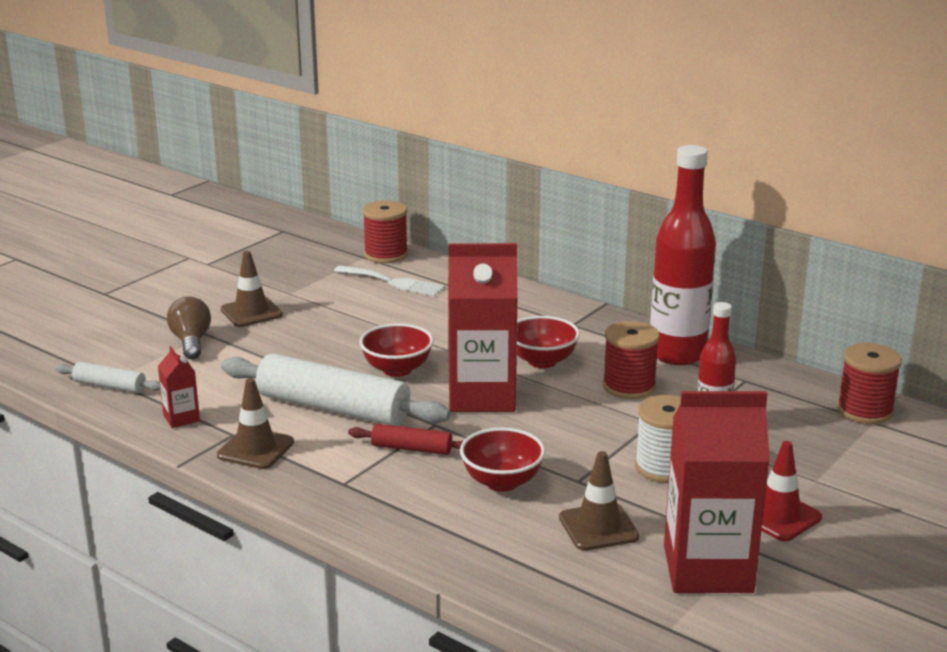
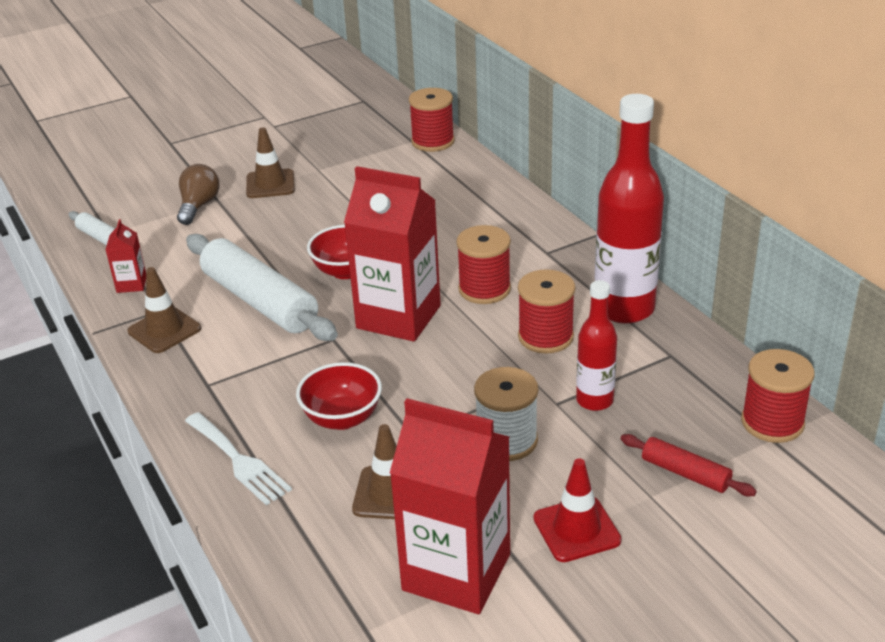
camera: 25 degrees right, 10 degrees up
white fork [334,266,445,296] -> white fork moved to [185,412,292,505]
red rolling pin [348,424,463,455] -> red rolling pin moved to [621,434,757,496]
red bowl [517,316,580,368] -> red spool [456,225,511,304]

